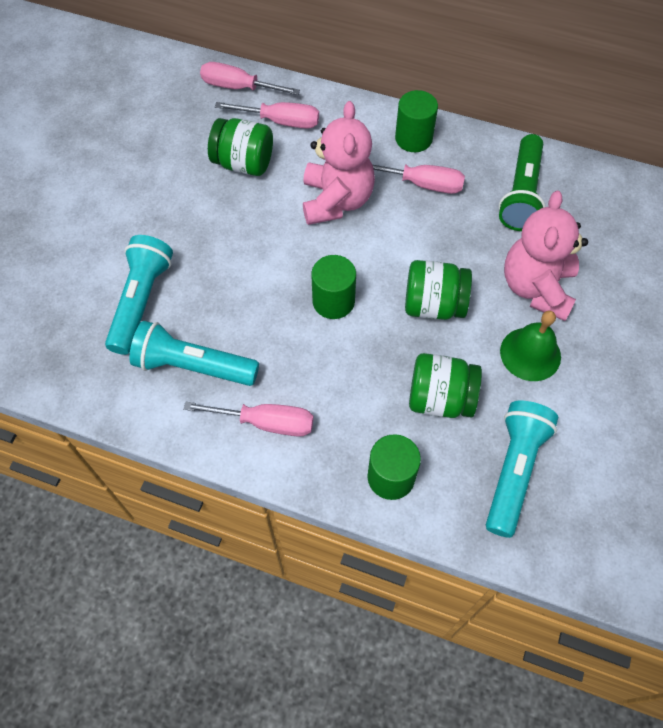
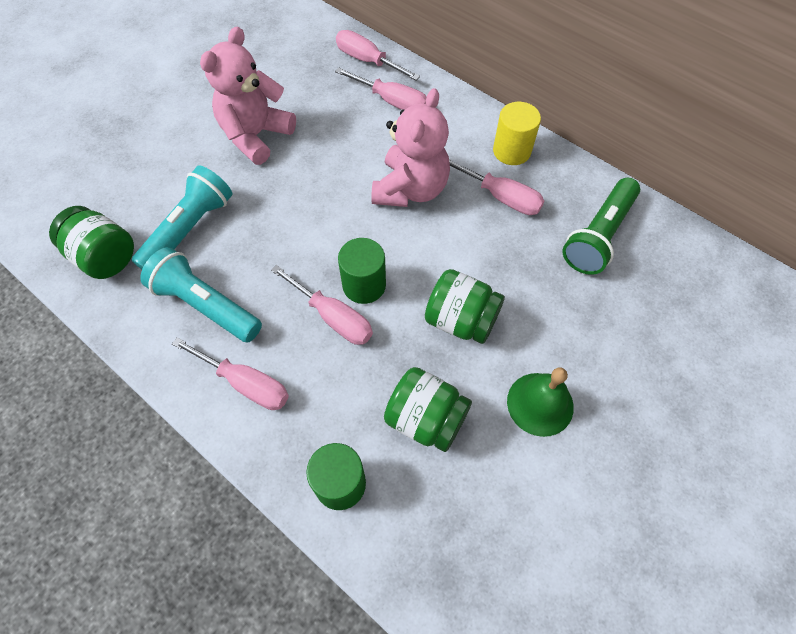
camera: 20 degrees right, 0 degrees up
green jar [208,118,273,176] -> green jar moved to [49,206,134,279]
green cylinder [395,90,438,152] -> yellow cylinder [493,102,541,165]
turquoise flashlight [486,401,558,538] -> none
pink teddy bear [504,191,588,321] -> pink teddy bear moved to [200,27,296,165]
none -> pink screwdriver [271,265,373,345]

